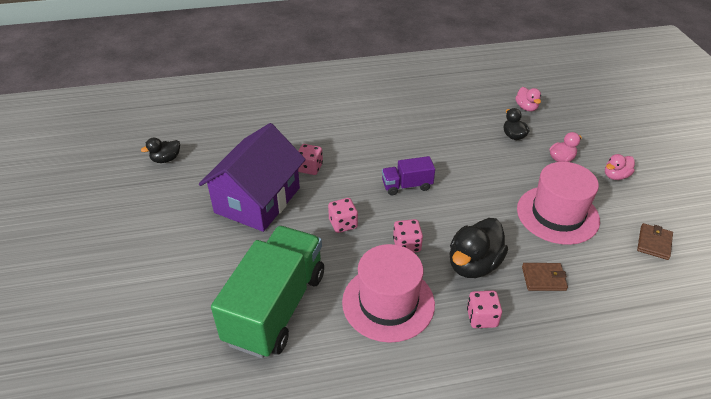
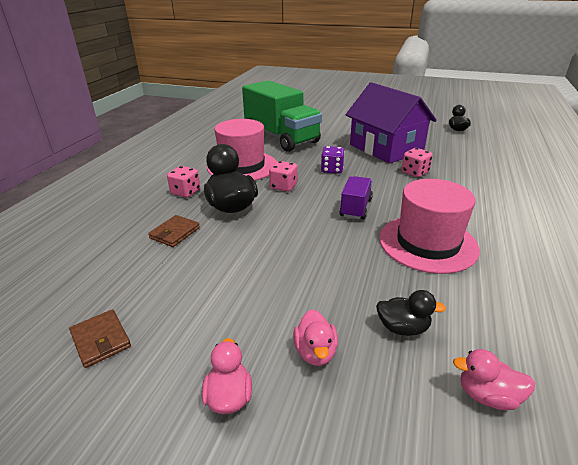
camera: 120 degrees right, 10 degrees down
pink dice [328,198,358,233] -> purple dice [321,146,345,174]
pink hat [517,162,600,245] -> pink hat moved to [379,179,480,274]

